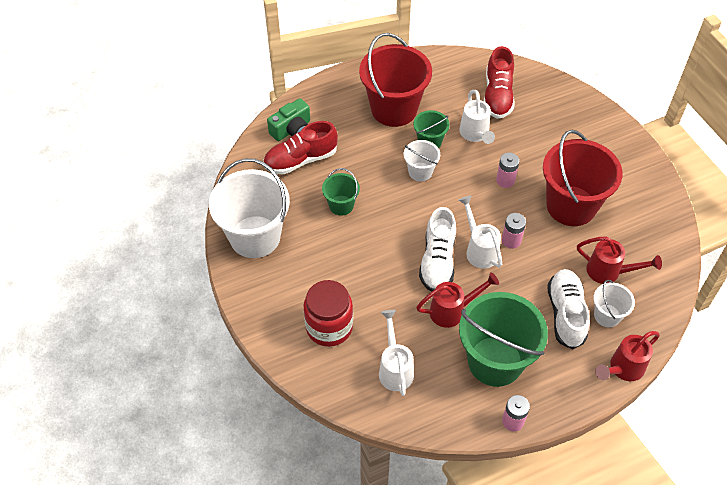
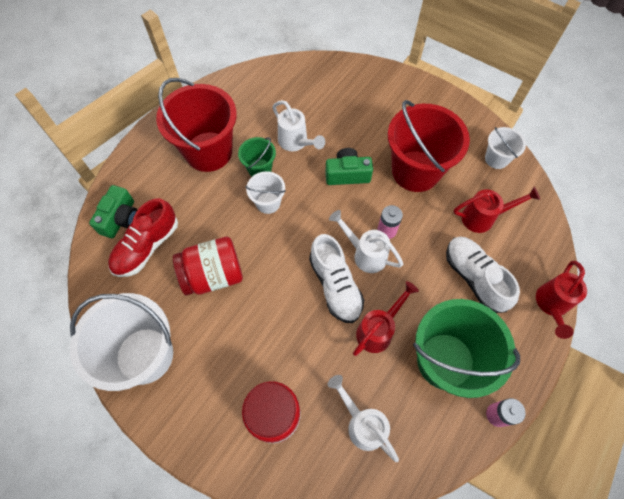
camera: 30 degrees left, 10 degrees up
green bucket [322,168,360,216] -> red jar [173,237,243,295]
red shoe [484,46,515,119] -> none
pink battery [496,153,519,188] -> green camera [325,148,373,185]
white bucket [593,280,635,327] -> white bucket moved to [485,127,526,169]

